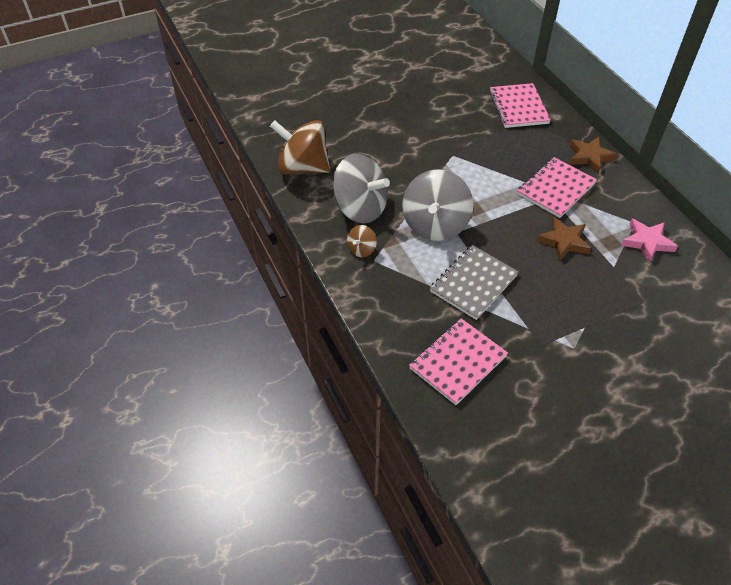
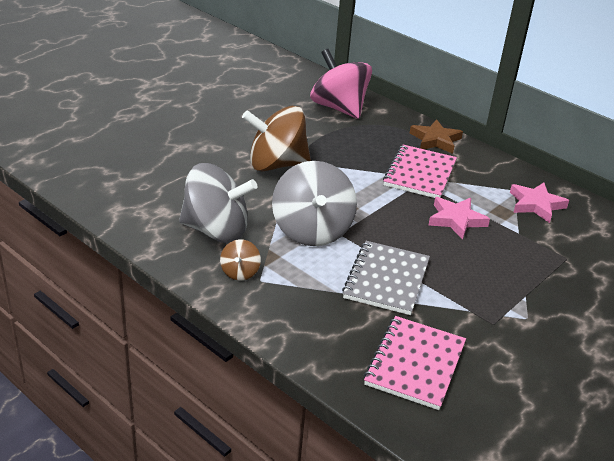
camera: 25 degrees left, 15 degrees down
brown spinning top [270,120,330,174] -> brown spinning top moved to [242,106,311,171]
pink notebook [489,83,551,128] -> pink spinning top [310,49,372,119]
brown star [536,217,591,261] -> pink star [429,197,490,239]

